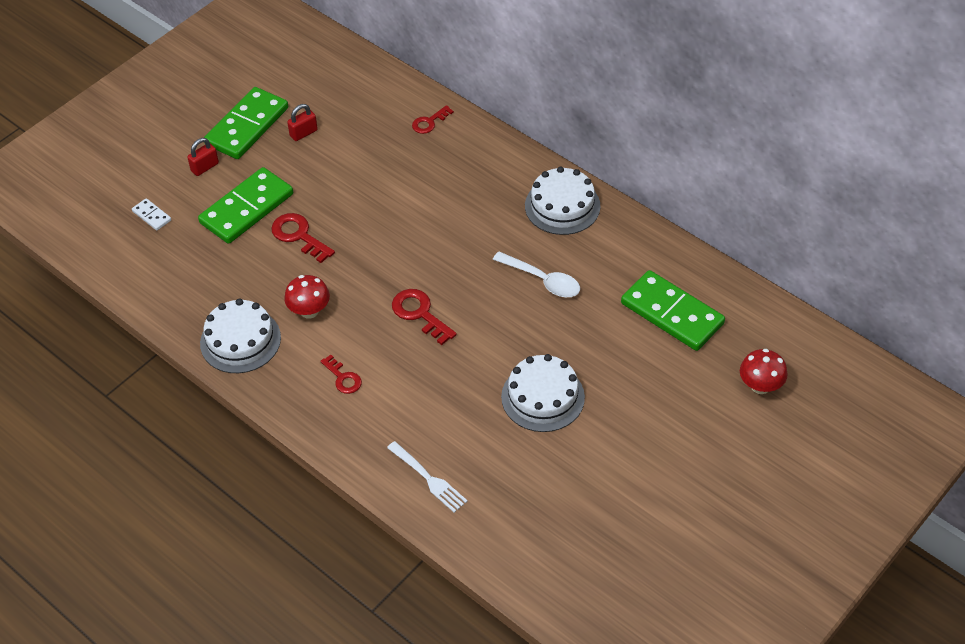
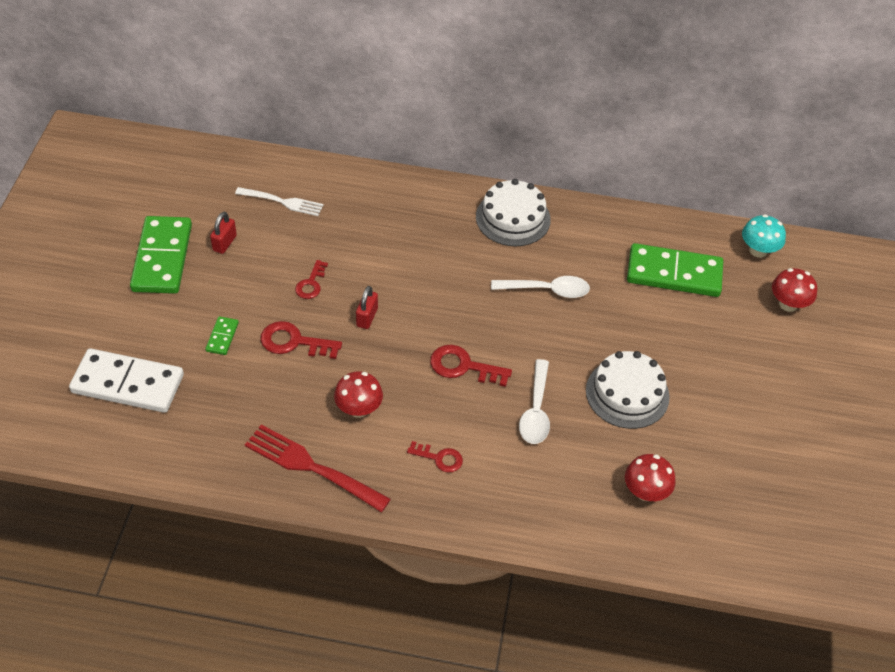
camera: 35 degrees left, 0 degrees up
white domino [132,198,171,230] -> white domino [69,348,184,413], size x2.29
red padlock [187,138,219,176] -> red padlock moved to [356,286,378,329]
green domino [198,167,293,244] -> green domino [205,316,239,355], size x0.44
white cake [200,298,281,373] -> red fork [245,425,391,512]
white fork [387,441,468,513] -> white fork moved to [235,187,323,216]
red key [412,105,454,134] -> red key moved to [295,260,328,299]
none -> white spoon [519,359,550,444]
none -> red mushroom [625,454,676,501]
none -> turquoise mushroom [742,214,786,258]

